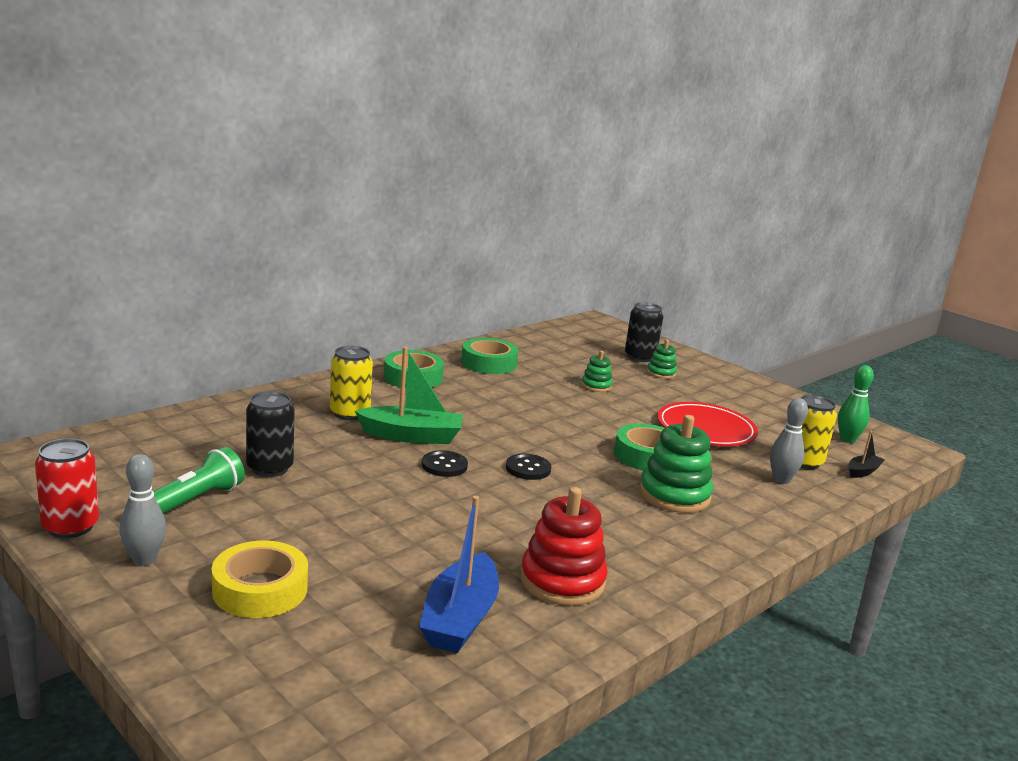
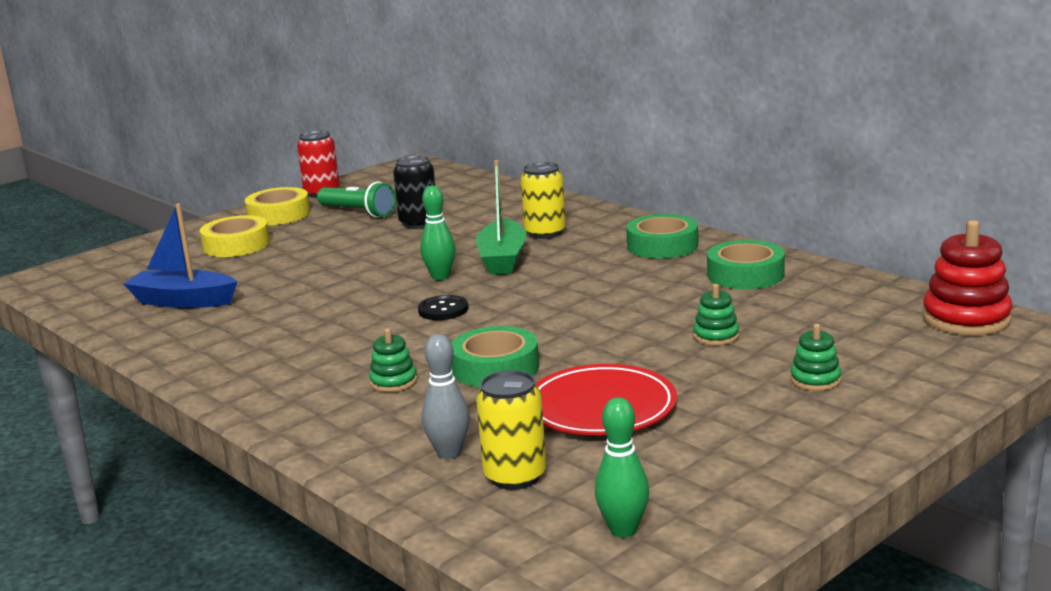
camera: 95 degrees right, 0 degrees up
grey bowling pin [120,454,166,566] -> yellow tape [245,187,310,225]
black button [422,450,468,477] -> green bowling pin [420,186,456,280]
red stacking toy [520,487,608,606] -> red stacking toy moved to [923,220,1013,335]
black can [625,302,664,362] -> none
green stacking toy [639,415,713,513] -> green stacking toy [369,328,417,392], size x0.54
black boat [849,431,885,478] -> none

